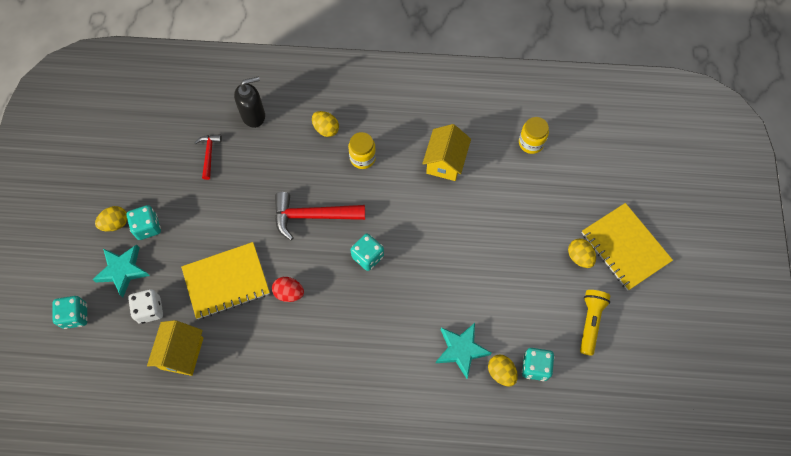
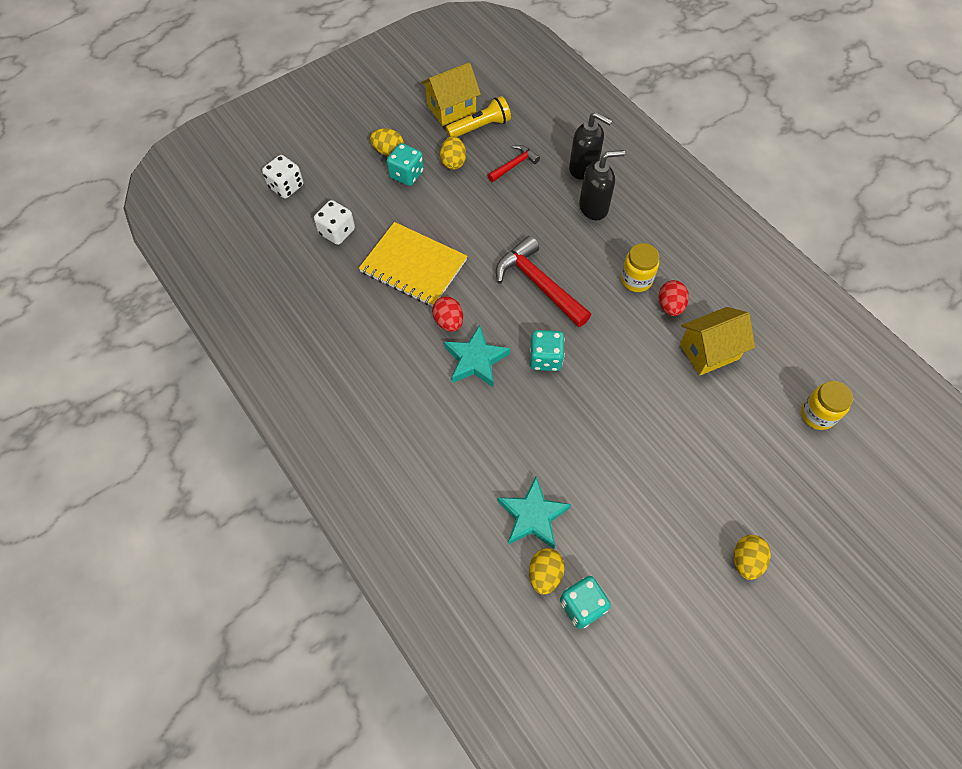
camera: 50 degrees right, 5 degrees down
turquoise dice [52,296,88,329] -> white dice [262,155,303,199]
turquoise star [92,244,150,297] -> turquoise star moved to [444,325,510,387]
yellow house [147,320,203,376] -> yellow house moved to [421,62,481,126]
yellow egg [312,111,339,137] -> yellow egg moved to [440,136,466,170]
yellow flashlight [580,290,610,356] -> yellow flashlight moved to [446,96,511,137]
yellow notebook [582,203,673,291] -> none
none -> black soap dispenser [579,150,625,220]
none -> red egg [659,280,689,316]

